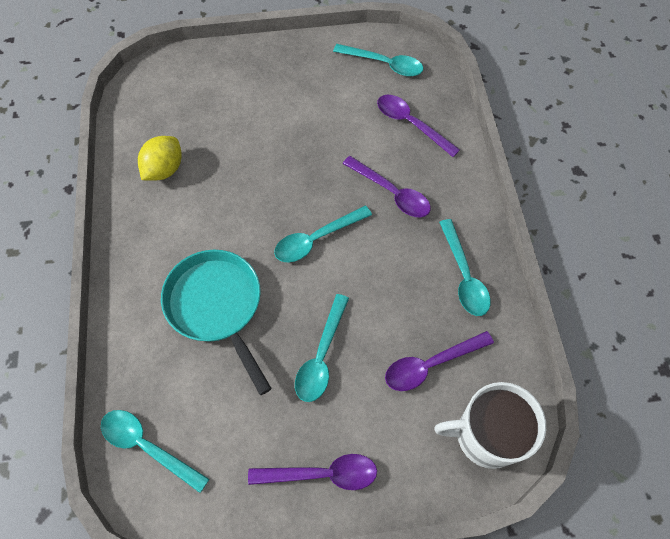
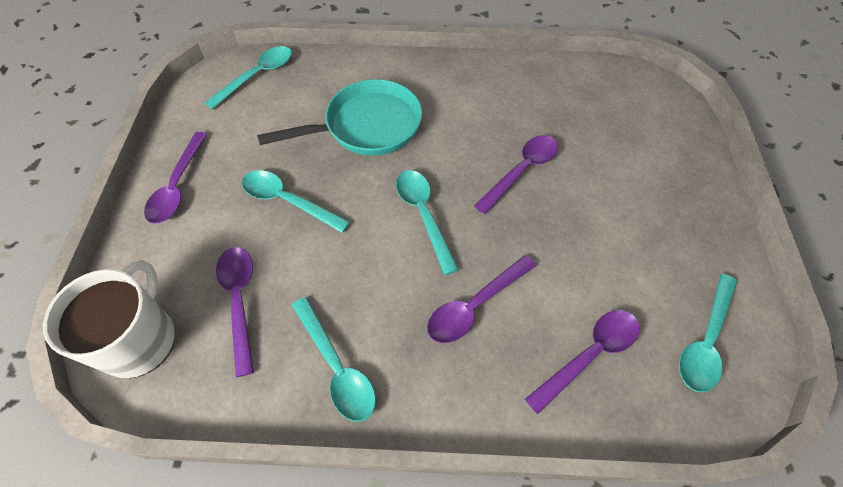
camera: 100 degrees right, 5 degrees down
yellow lemon [138,136,182,181] -> none
turquoise spoon [439,219,491,316] -> turquoise spoon turned 120 degrees counterclockwise [292,297,376,422]
none -> purple spoon [474,135,558,214]

